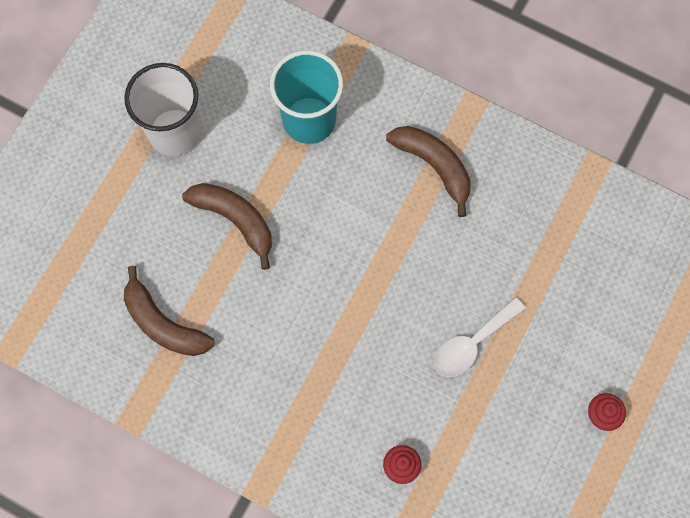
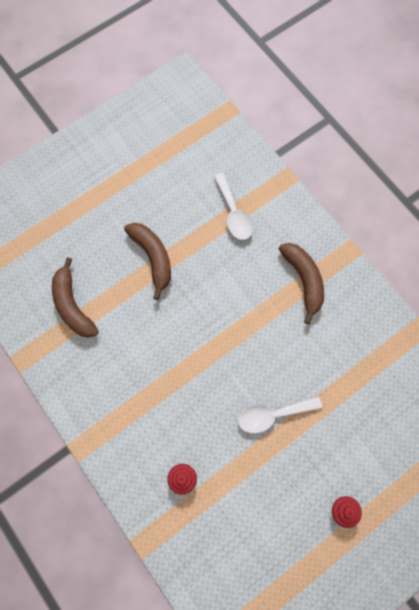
camera: 25 degrees right, 0 degrees up
white cup [124,63,201,156] -> none
turquoise cup [270,50,343,144] -> white spoon [214,173,253,240]

